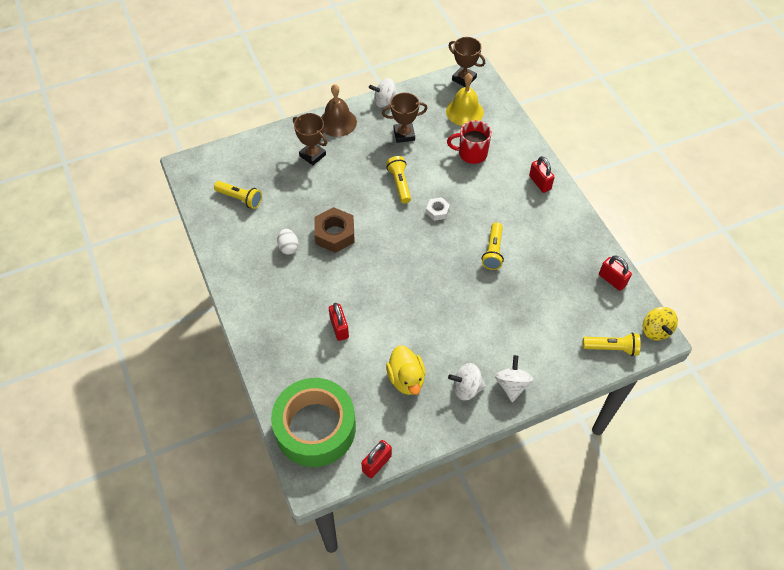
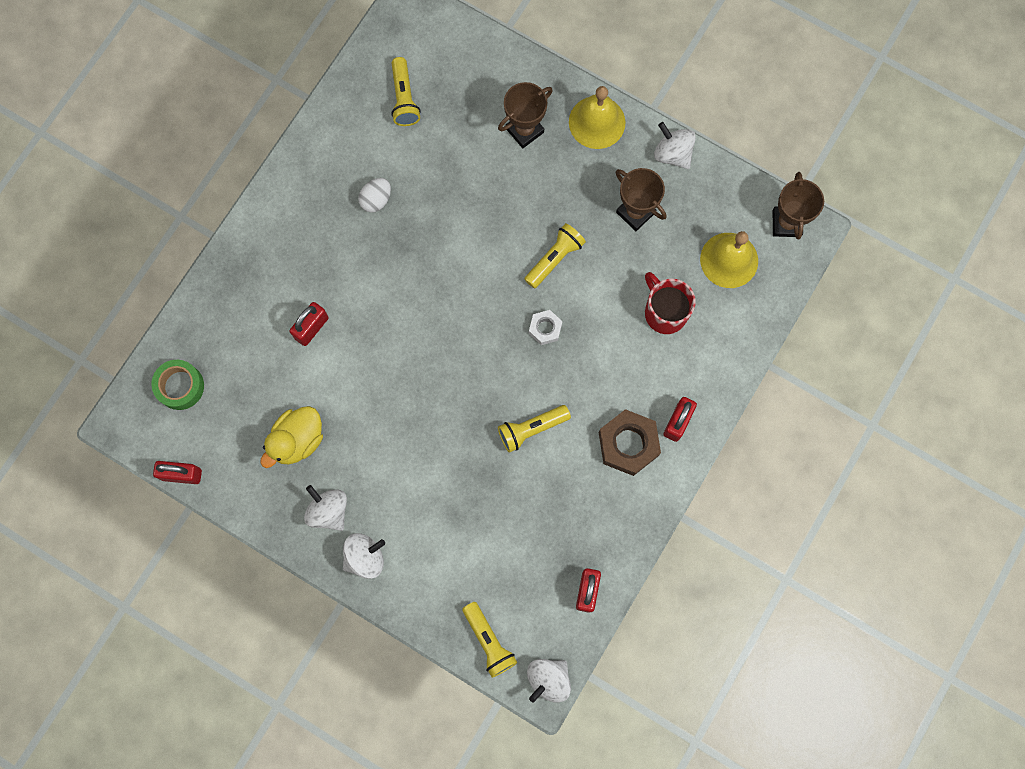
camera: 55 degrees right, 20 degrees up
green tape [271,378,356,467] -> green tape [151,360,204,410], size x0.48
brown trophy [293,113,327,165] -> brown trophy turned 45 degrees clockwise [498,82,553,148]
brown nut [314,207,355,253] -> brown nut moved to [599,409,661,476]
brown bell [321,84,357,137] -> yellow bell [569,86,625,149]
yellow spinning top [643,307,678,340] -> white spinning top [527,659,571,703]

